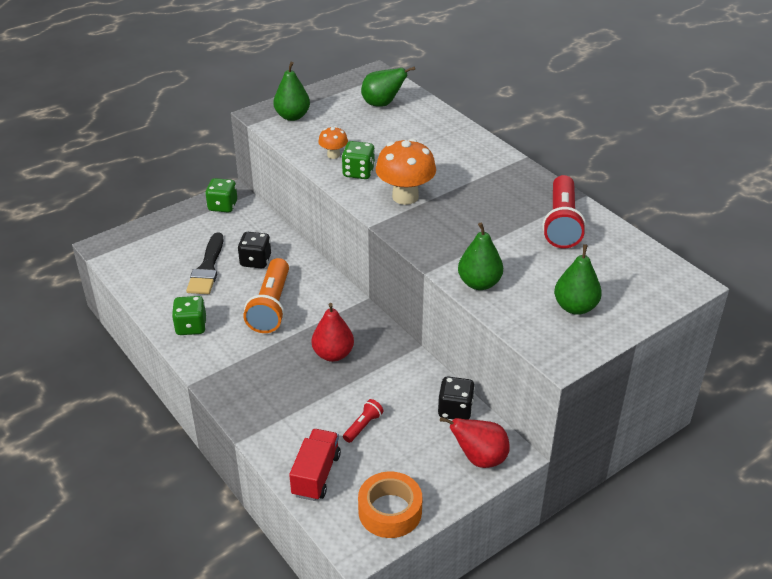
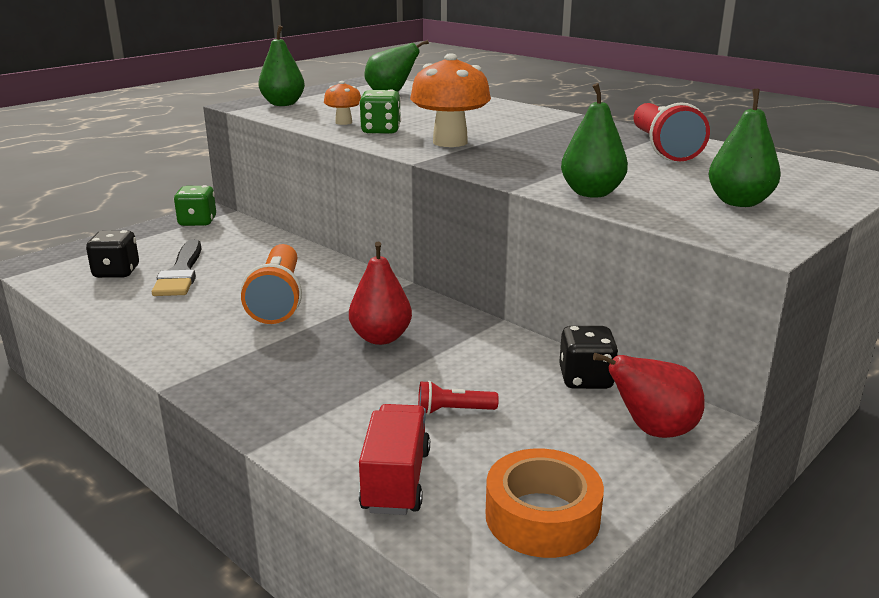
camera: 10 degrees left, 15 degrees down
green dice [172,296,206,335] -> none
black dice [238,232,271,268] -> black dice moved to [86,230,139,278]
red flashlight [343,399,384,443] -> red flashlight turned 120 degrees counterclockwise [418,381,499,415]

